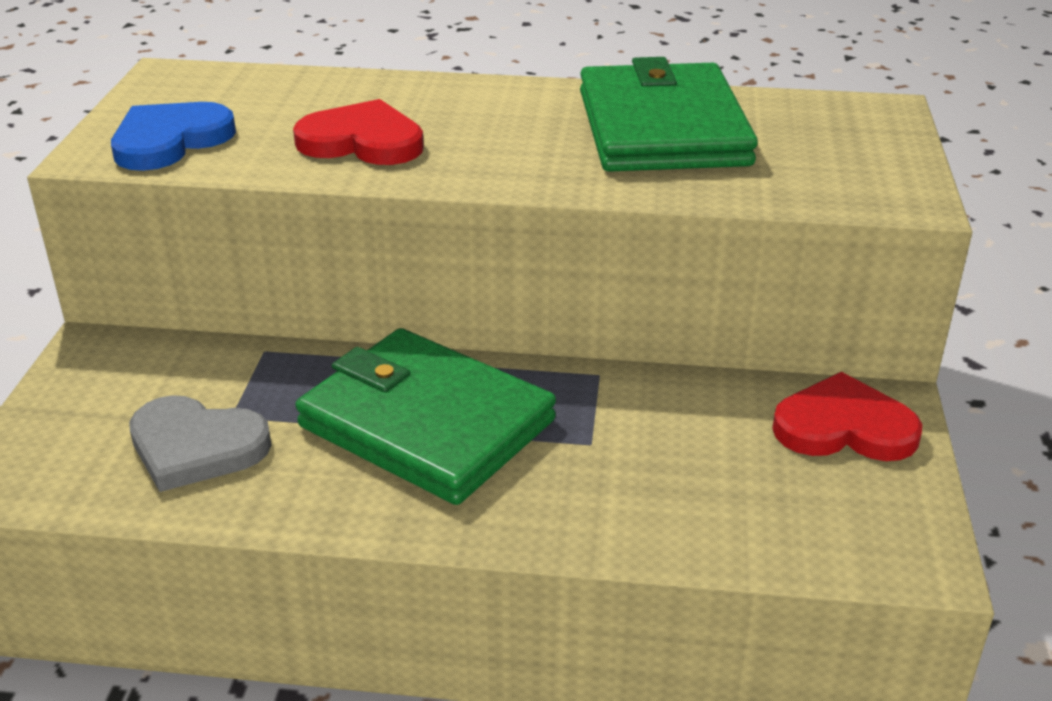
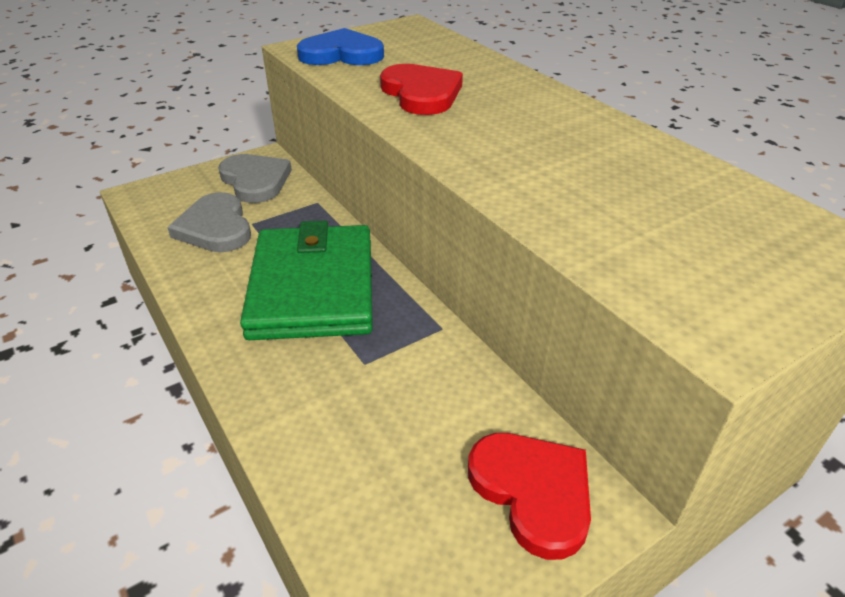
camera: 50 degrees right, 5 degrees up
green wallet [580,57,758,172] -> none
none -> grey heart [218,154,292,203]

